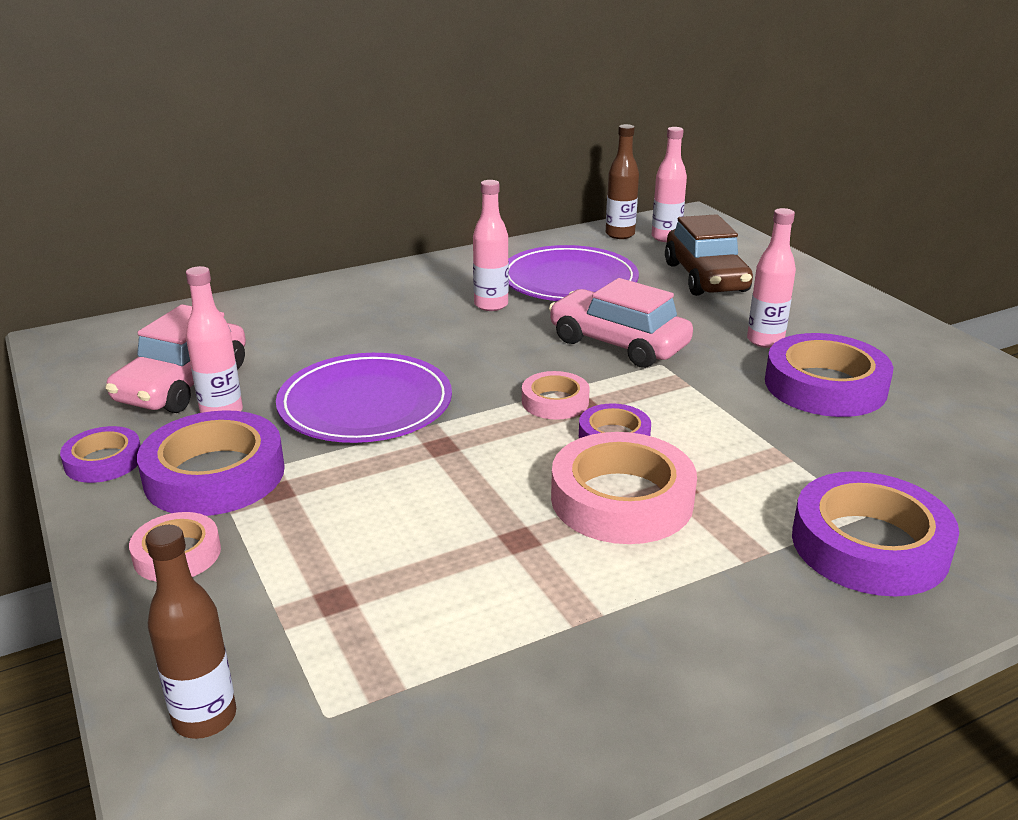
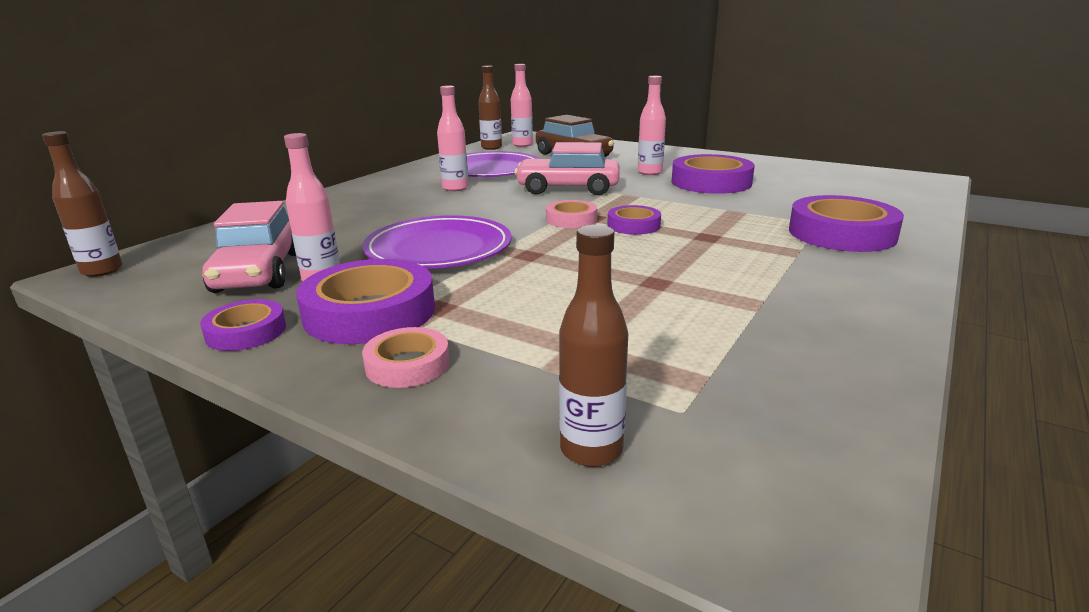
camera: 30 degrees left, 5 degrees down
pink tape [551,432,697,544] -> none
none -> brown bottle [42,131,123,277]

